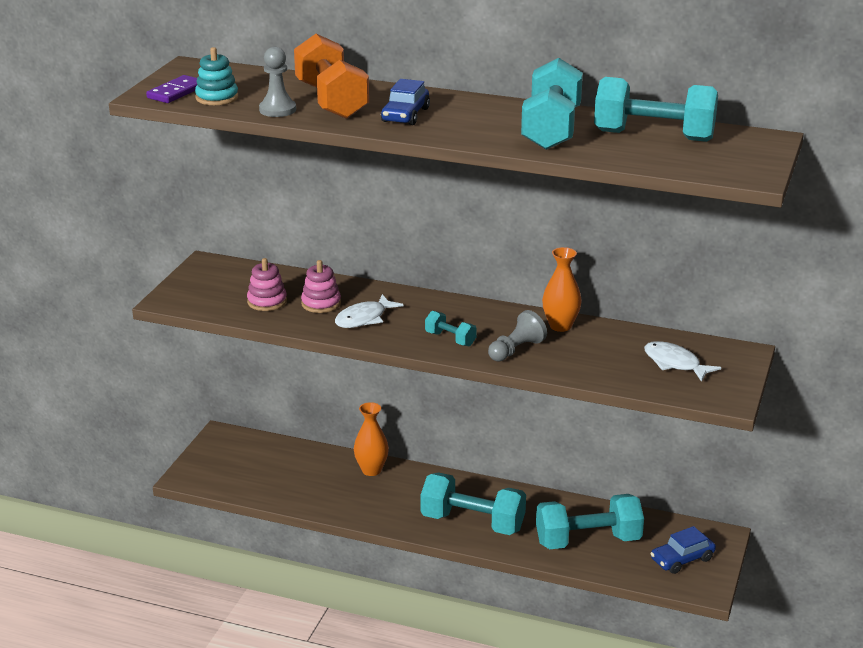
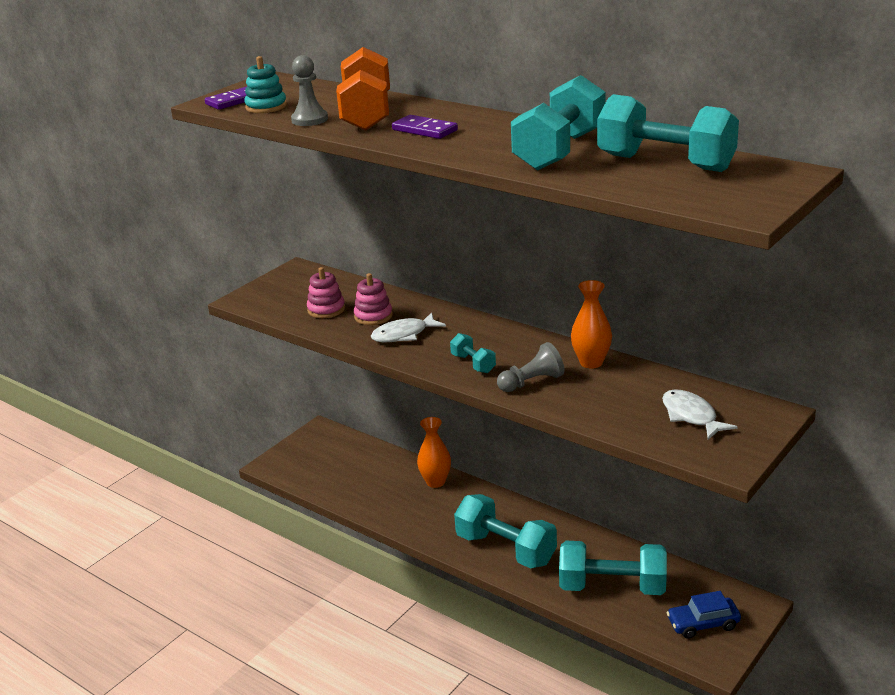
camera: 20 degrees right, 0 degrees up
blue car [381,79,430,125] -> purple domino [392,115,458,139]

